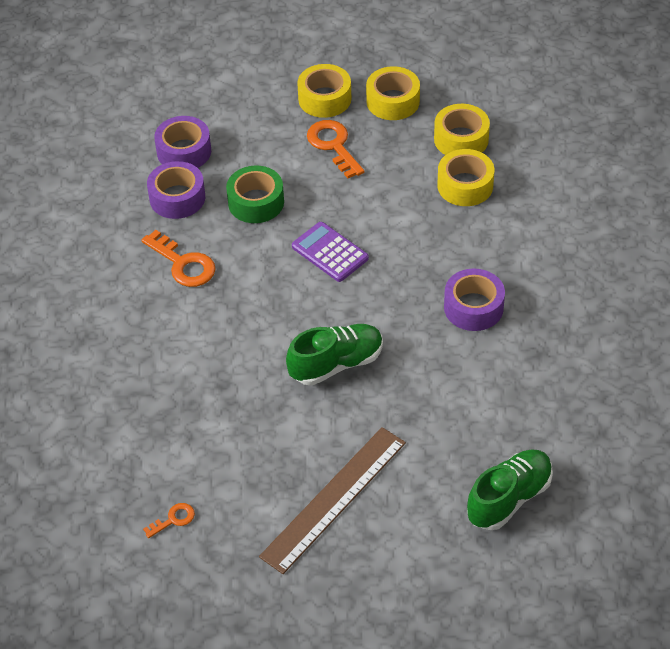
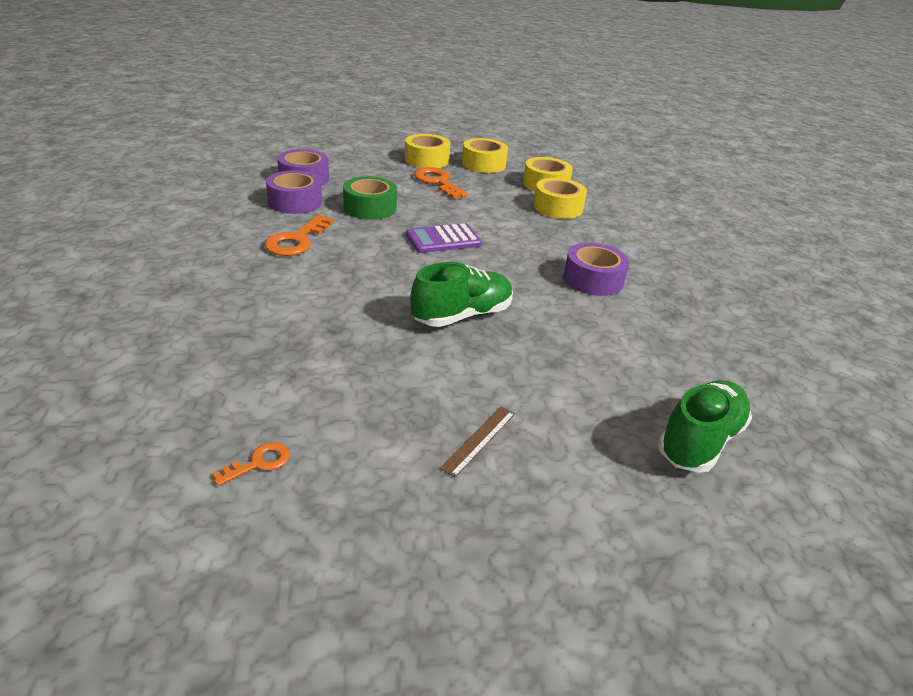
camera: 10 degrees left, 15 degrees down
orange key [141,230,216,287] -> orange key turned 75 degrees clockwise [264,215,334,256]
brown ruler [259,427,406,574] -> brown ruler [440,407,515,477], size x0.44
purple calculator [292,222,369,282] -> purple calculator turned 60 degrees counterclockwise [406,223,482,253]

